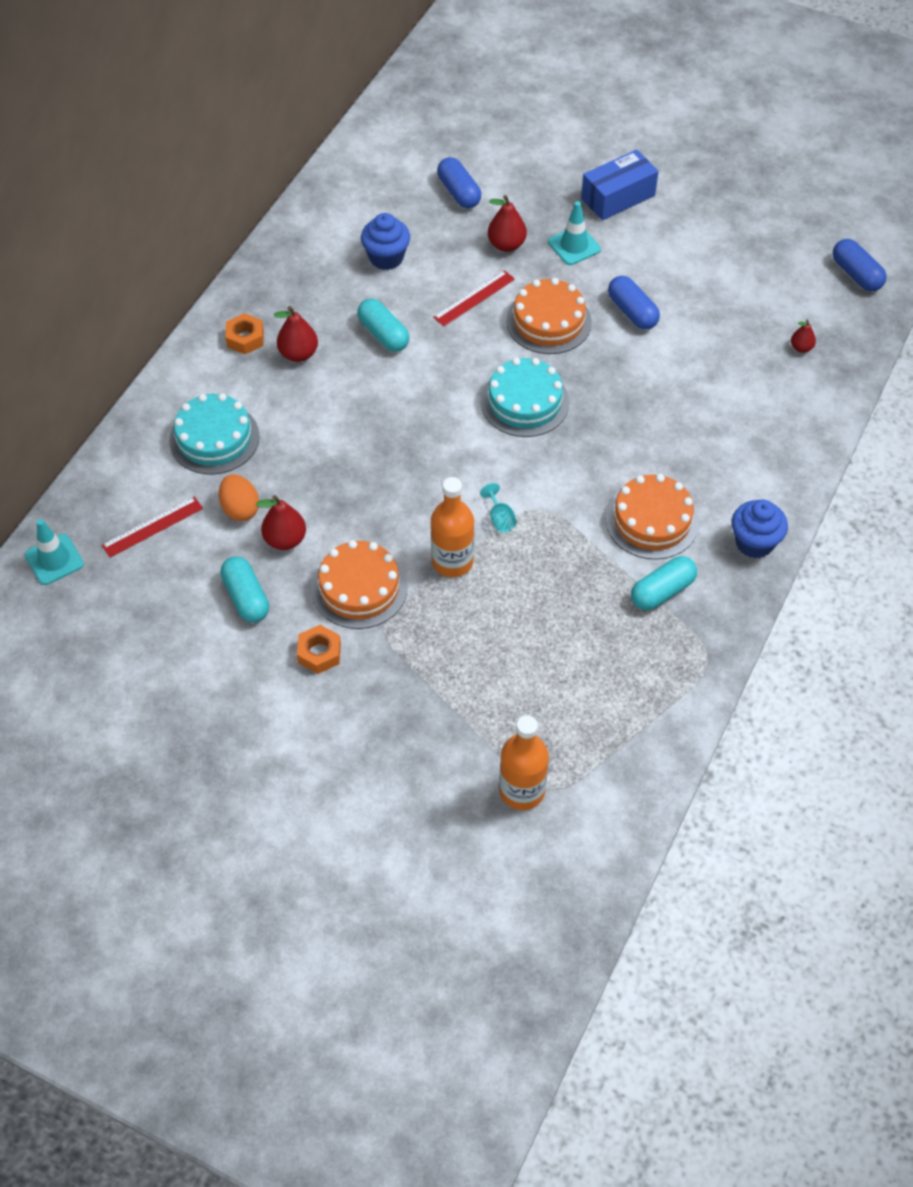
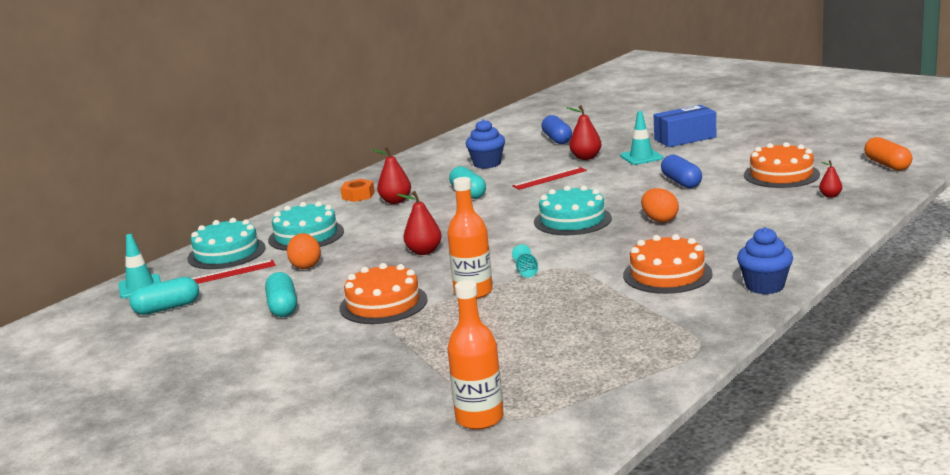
camera: 15 degrees right, 35 degrees down
red pear [256,495,306,550] -> red pear moved to [397,191,442,255]
orange nut [297,625,341,674] -> none
orange cake [506,278,592,354] -> orange cake moved to [744,142,820,188]
turquoise capsule [631,556,697,610] -> turquoise capsule moved to [129,277,199,315]
blue capsule [833,239,887,292] -> orange capsule [864,137,913,171]
none -> turquoise cake [187,218,266,269]
none -> orange egg [641,188,679,223]

